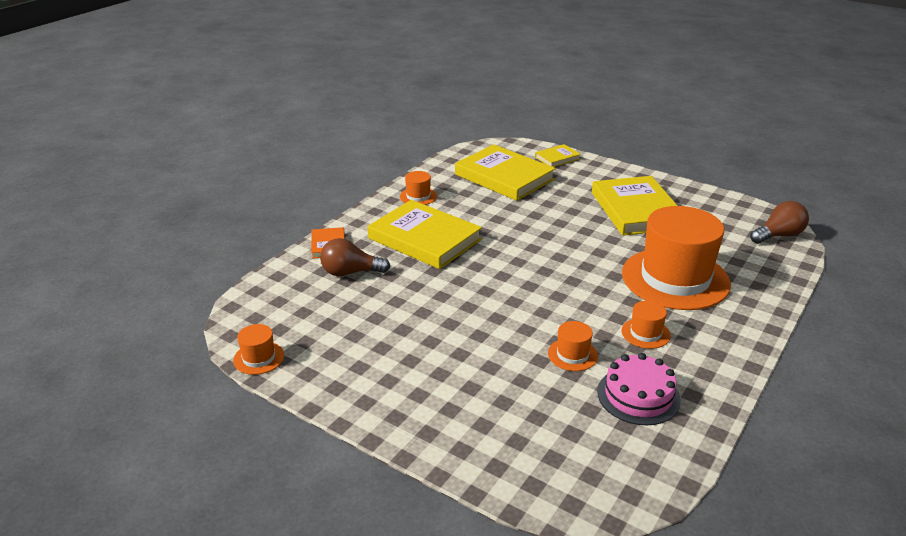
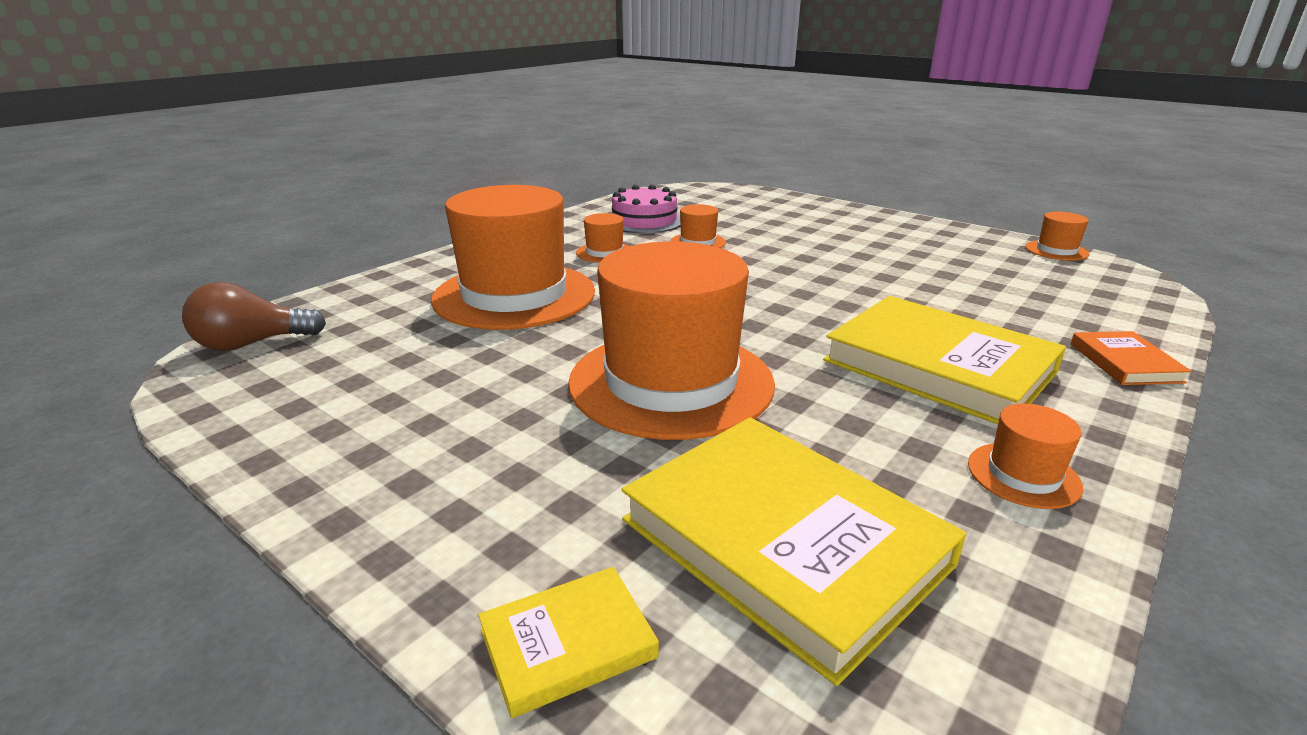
camera: 175 degrees left, 5 degrees down
brown light bulb [320,238,390,276] -> none
yellow book [592,176,678,236] -> none
none -> orange hat [568,241,775,440]

